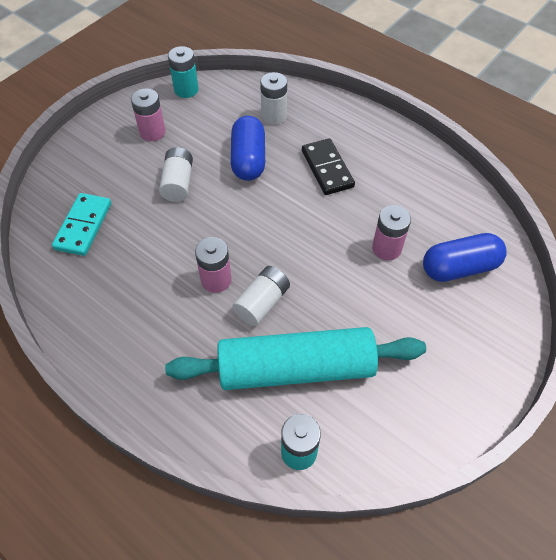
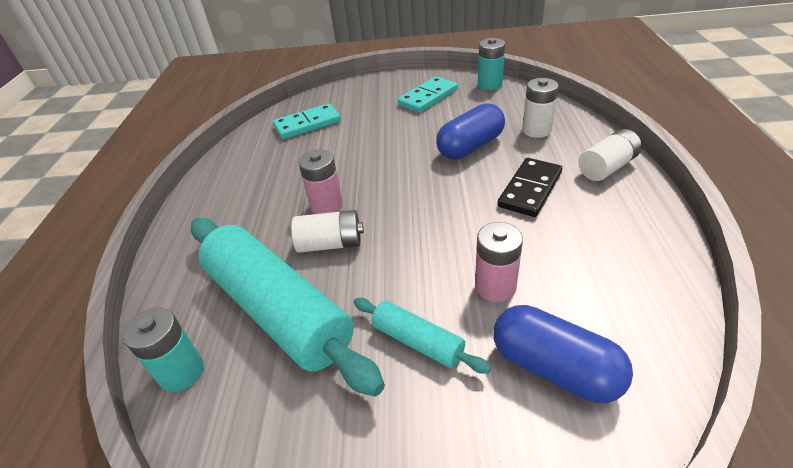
camera: 55 degrees right, 15 degrees down
pink battery [131,88,166,141] -> turquoise domino [398,77,457,113]
white battery [159,147,193,202] -> white battery moved to [579,129,642,181]
none -> turquoise rolling pin [354,298,491,374]

